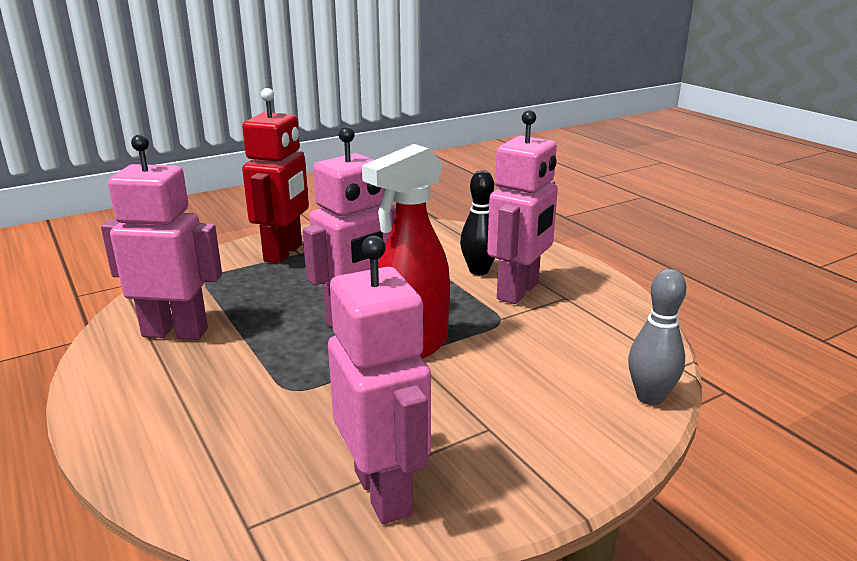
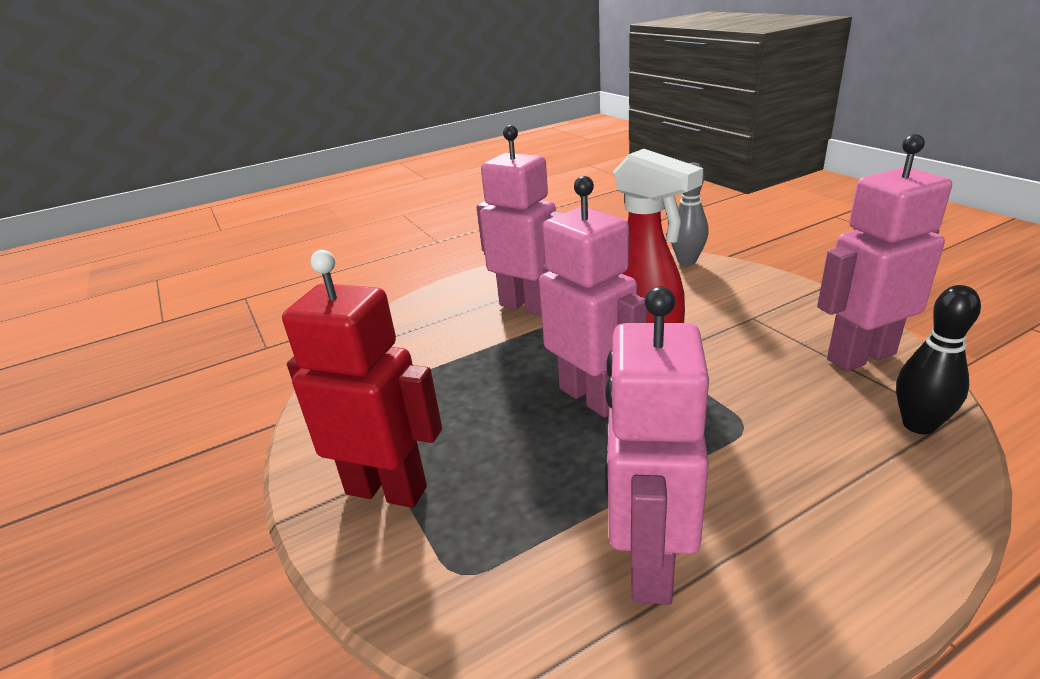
camera: 85 degrees left, 5 degrees up
black bowling pin [460,170,495,275] -> black bowling pin moved to [896,285,981,435]

